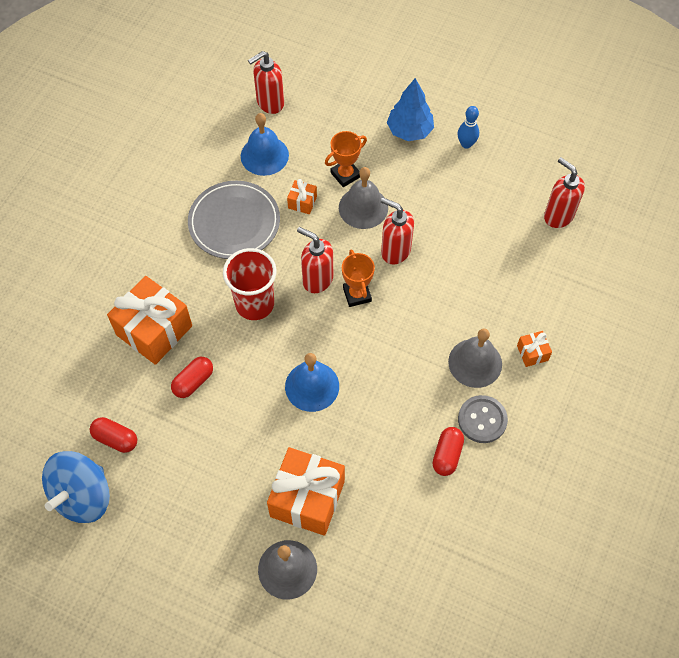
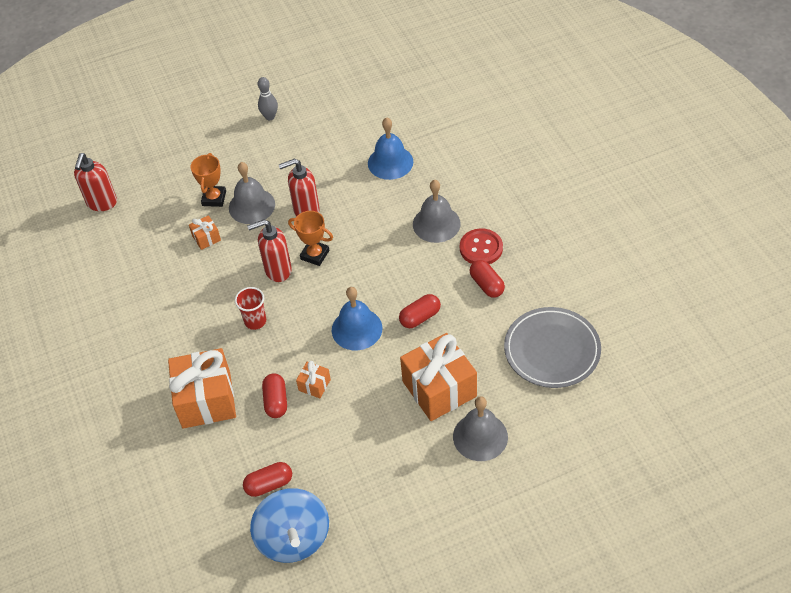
camera: 45 degrees left, 10 degrees down
grey plate [188,181,280,259] -> grey plate moved to [504,307,601,388]
red cup [223,248,277,320] -> red cup [235,287,266,330], size x0.59
blue bell [241,113,289,176] -> blue bell moved to [368,117,413,180]
blue tree [387,78,434,141] -> none
blue bowling pin [458,106,479,149] -> grey bowling pin [258,77,278,120]
grey button [458,395,508,443] -> red button [460,228,503,264]
orange gift [517,331,552,367] -> orange gift moved to [296,361,331,398]
red soap dispenser [544,157,585,228] -> none
none -> red capsule [399,294,441,328]

